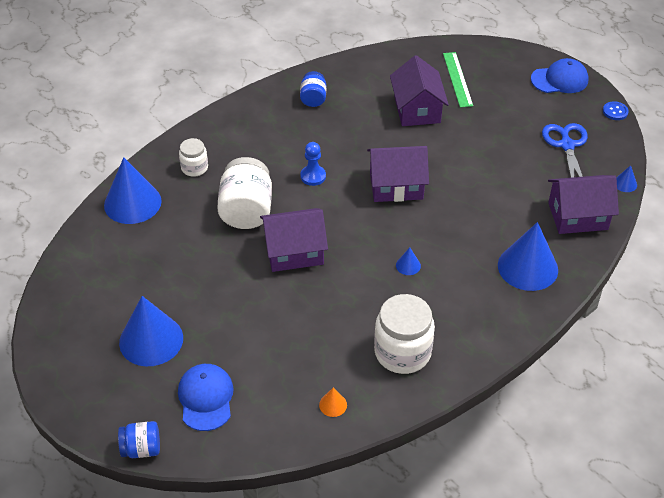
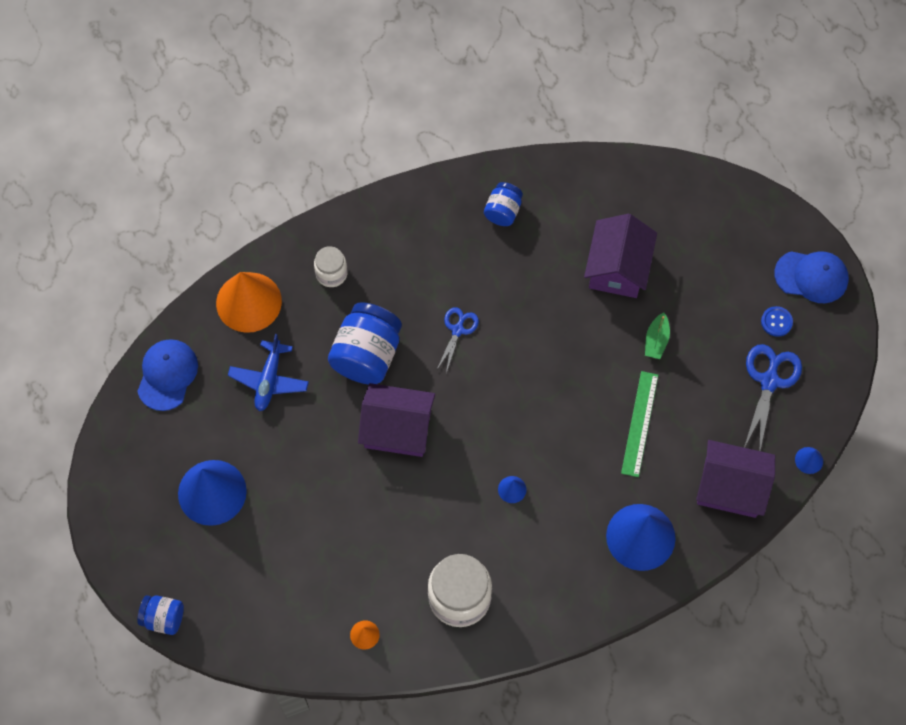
camera: 20 degrees right, 20 degrees up
blue cone [104,157,162,224] -> orange cone [216,272,282,333]
blue cap [178,364,234,431] -> blue cap moved to [137,339,198,411]
white jar [217,157,272,229] -> blue jar [328,302,402,385]
blue pawn [300,142,326,186] -> blue scissors [436,307,479,373]
purple house [367,146,429,202] -> none
green ruler [443,52,473,108] -> green ruler moved to [621,371,658,477]
blue button [603,101,629,120] -> blue button moved to [761,306,793,337]
none -> blue plane [228,334,309,411]
none -> green boat [645,312,670,359]

